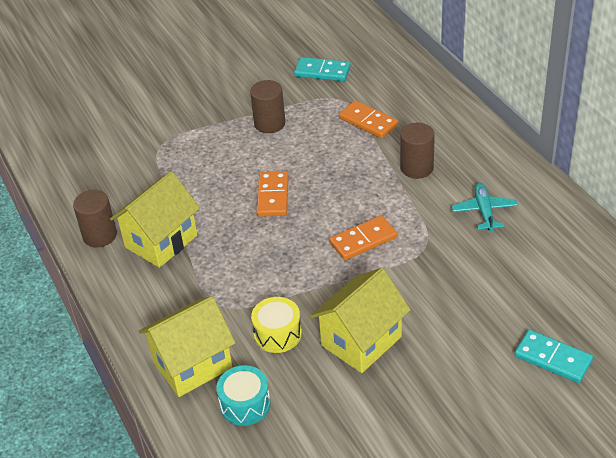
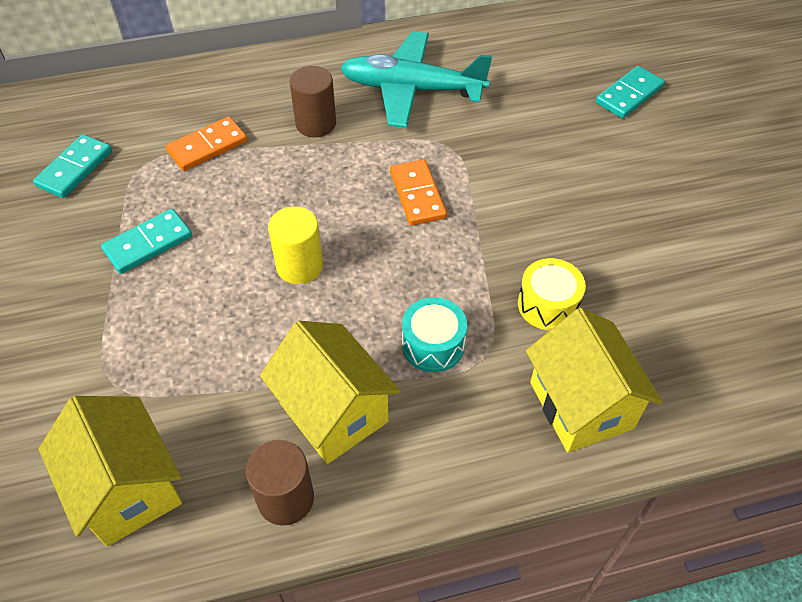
camera: 80 degrees left, 10 degrees up
turquoise drum [217,365,271,426] -> turquoise drum moved to [402,297,467,372]
brown cylinder [250,80,285,133] -> turquoise domino [101,209,192,274]
orange domino [257,171,288,217] -> yellow cylinder [268,206,323,284]
yellow house [310,268,411,373] -> yellow house moved to [39,396,182,546]
turquoise plane [452,183,518,231] -> turquoise plane [340,31,492,128], size x1.93

